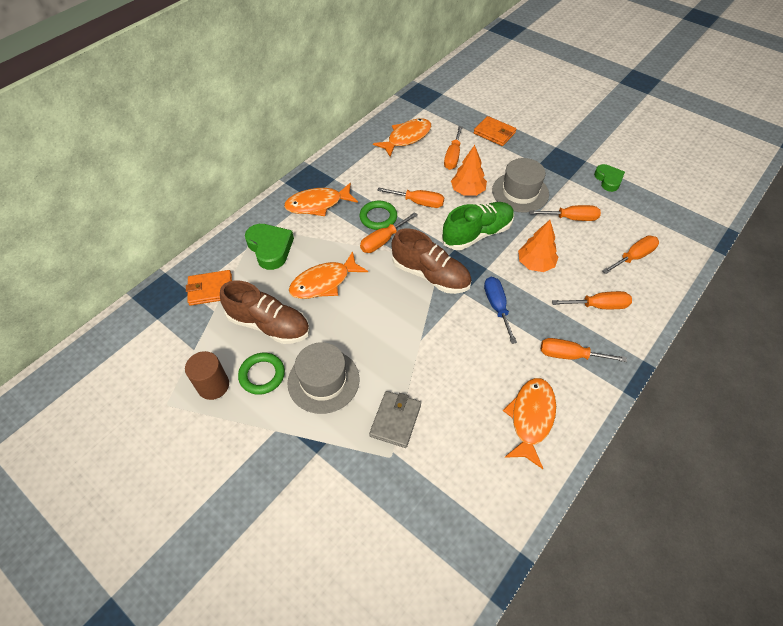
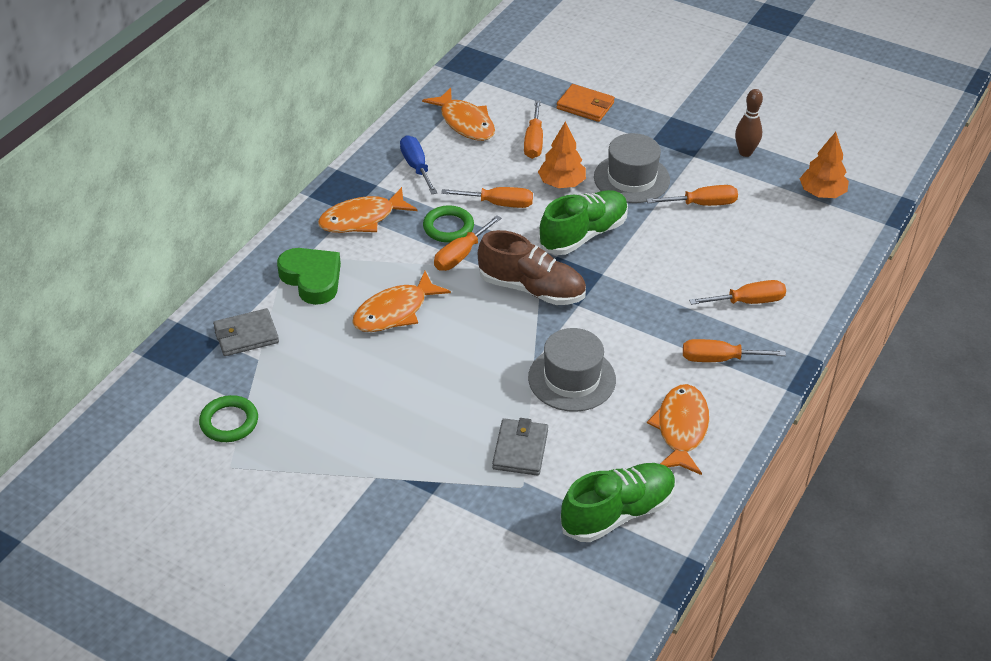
camera: 10 degrees left, 10 degrees down
brown cylinder [185,351,229,400] -> none
orange wallet [186,270,232,306] -> grey wallet [213,308,279,356]
brown shoe [220,280,310,344] -> none
green ring [238,353,285,395] -> green ring moved to [199,395,258,442]
grey hat [288,342,360,414] -> grey hat moved to [528,328,616,412]
orange fish [373,118,431,157] -> orange fish turned 105 degrees clockwise [422,88,495,141]
blue screwdriver [484,277,517,344] -> blue screwdriver moved to [400,135,438,194]
orange tree [518,220,559,272] -> orange tree moved to [800,132,849,198]
green heart [594,164,625,192] -> brown bowling pin [735,89,763,157]
orange screwdriver [602,235,659,274] -> none
none -> green shoe [561,463,676,542]

